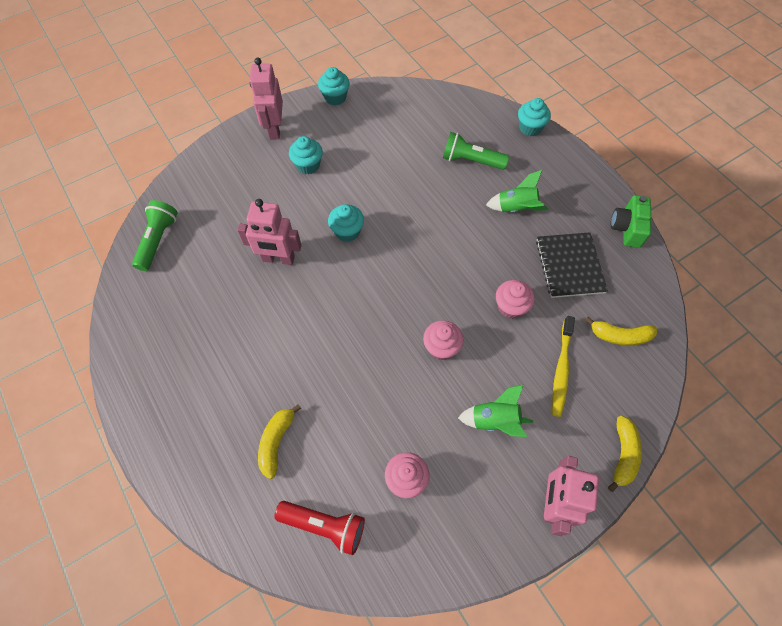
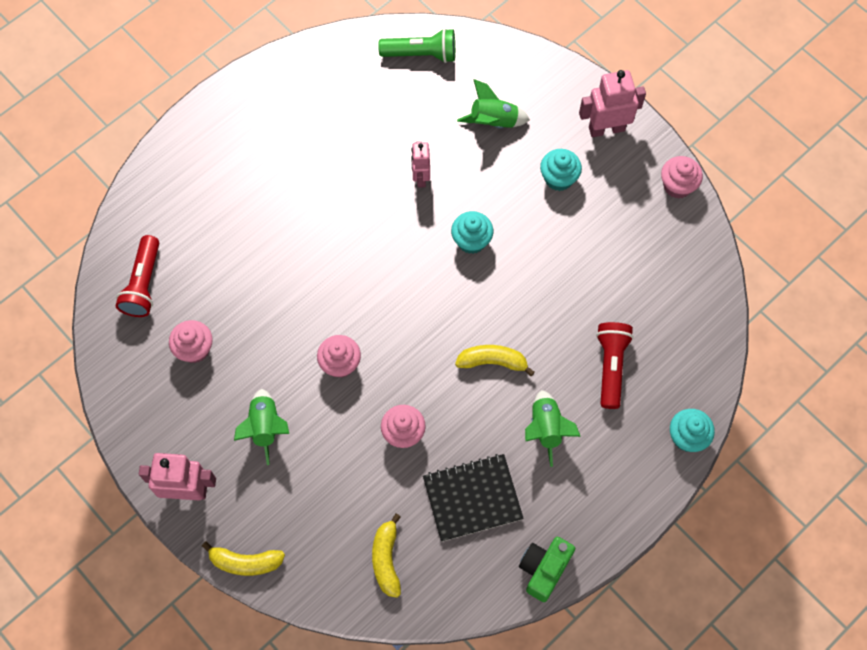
camera: 80 degrees right, 5 degrees up
pink robot [237,199,302,265] -> pink robot [411,142,430,188], size x0.63
yellow banana [258,404,301,479] -> yellow banana moved to [455,345,535,376]
turquoise cupcake [318,67,350,105] -> pink cupcake [661,156,703,199]
green flashlight [443,132,509,170] -> red flashlight [596,322,634,409]
yellow toothbrush [552,316,575,417] -> none
green camera [611,195,651,248] -> green camera turned 60 degrees counterclockwise [519,537,575,602]
none -> green rocket [457,79,530,128]

